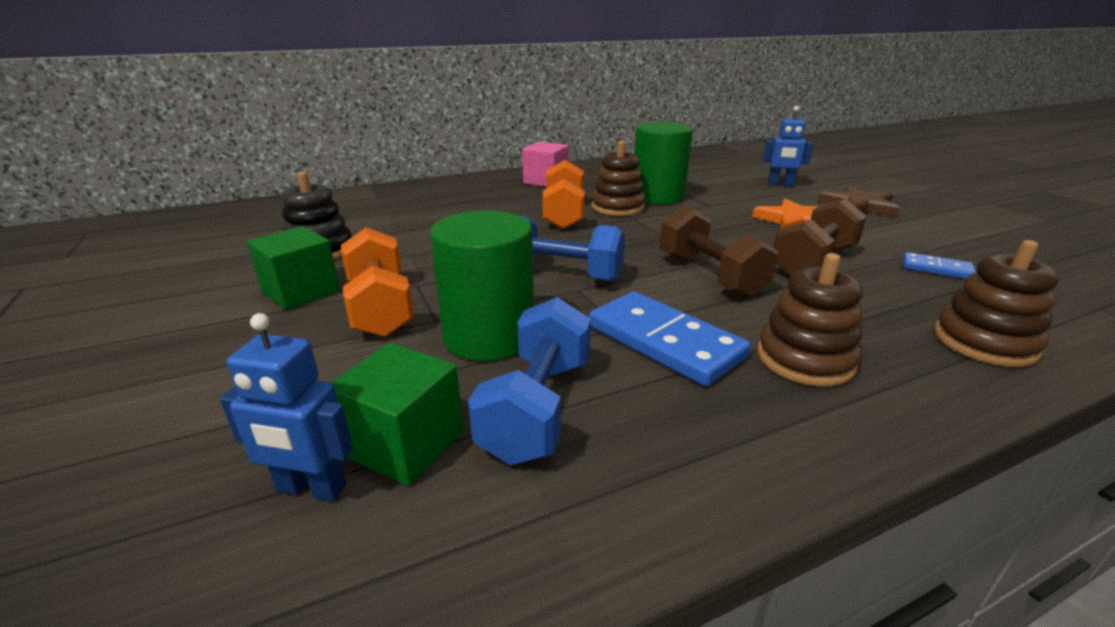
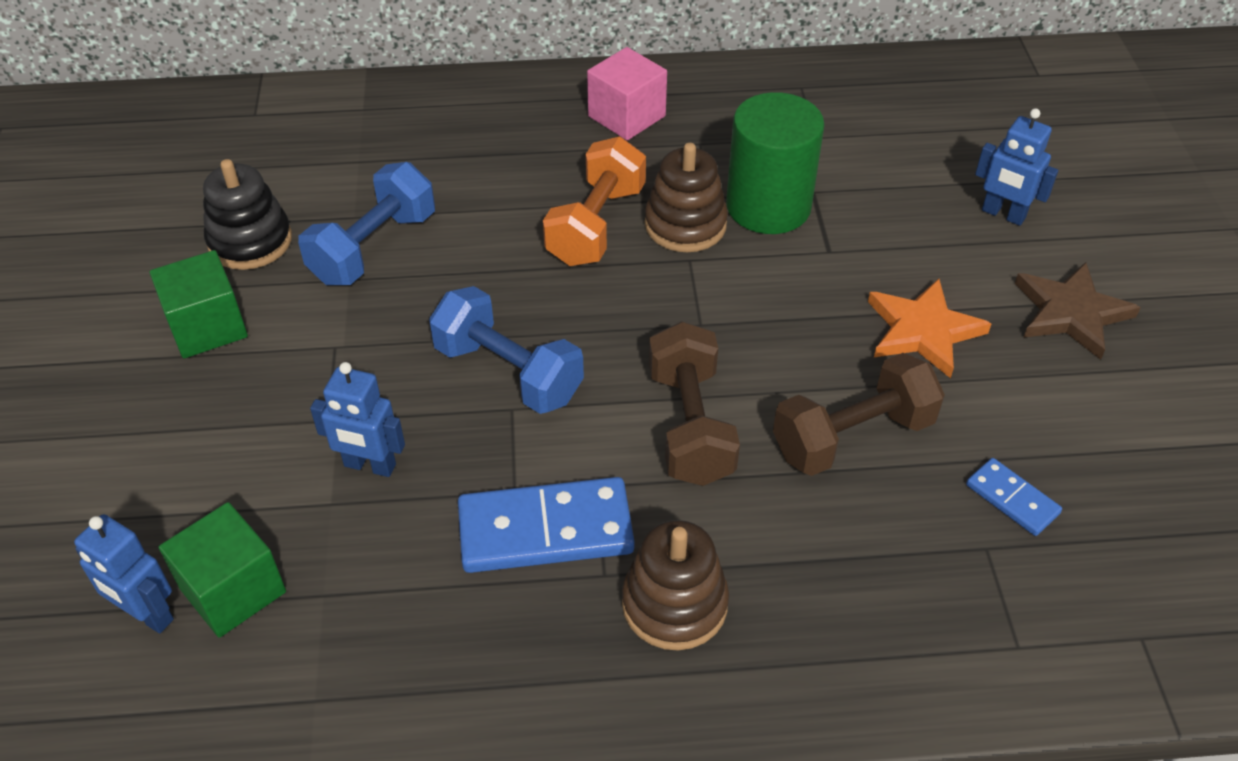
camera: 20 degrees right, 20 degrees up
orange dumbbell [341,227,414,337] -> none
green cylinder [430,211,534,361] -> blue robot [310,362,405,477]
blue dumbbell [468,297,591,465] -> blue dumbbell moved to [298,162,435,285]
blue domino [589,291,751,386] -> blue domino turned 75 degrees counterclockwise [458,477,635,573]
brown stacking toy [934,240,1059,367] -> none

